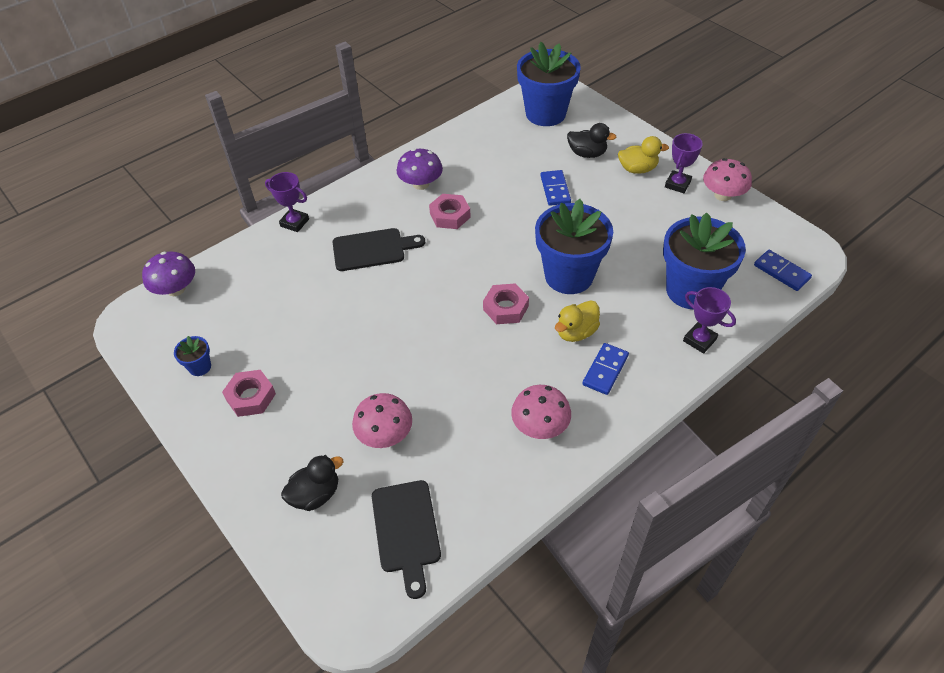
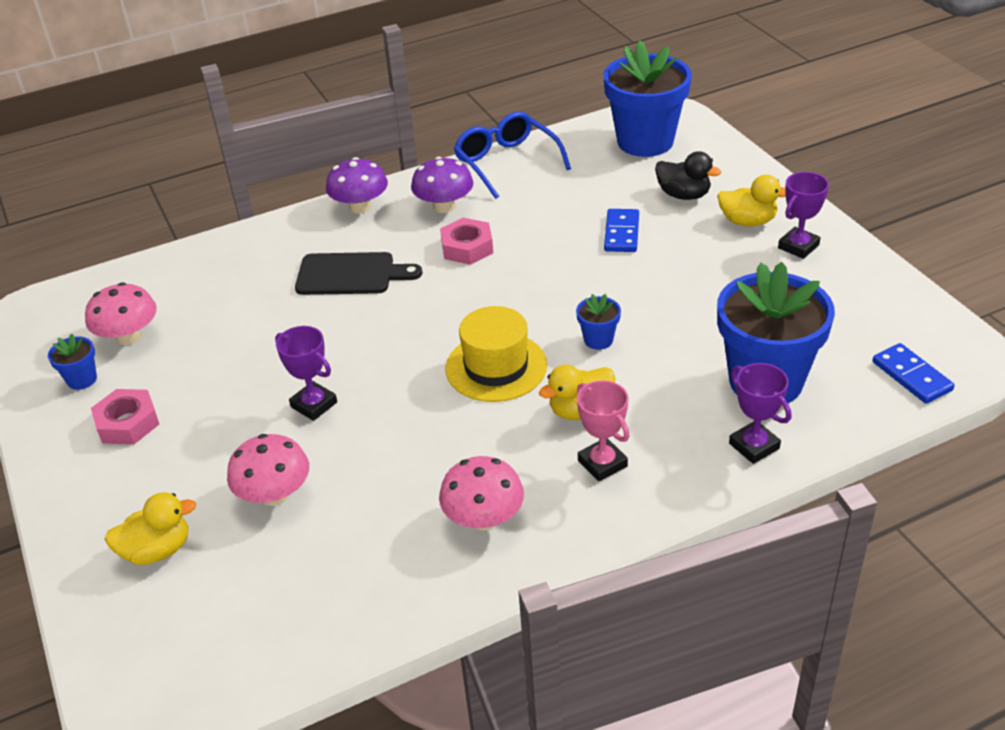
camera: 15 degrees right, 10 degrees down
purple mushroom [142,252,195,296] -> purple mushroom moved to [326,157,388,213]
purple trophy [265,172,309,232] -> purple trophy moved to [275,326,337,421]
black duck [281,455,344,511] -> yellow duck [105,492,196,565]
black cutting board [372,480,441,599] -> none
pink nut [483,284,529,324] -> yellow hat [445,306,547,402]
blue flower pot [535,199,613,294] -> blue flower pot [576,294,621,350], size x0.42
blue domino [582,343,629,395] -> pink trophy [577,380,629,482]
pink mushroom [703,158,752,201] -> pink mushroom moved to [85,282,157,345]
none -> blue glasses [454,112,571,199]

